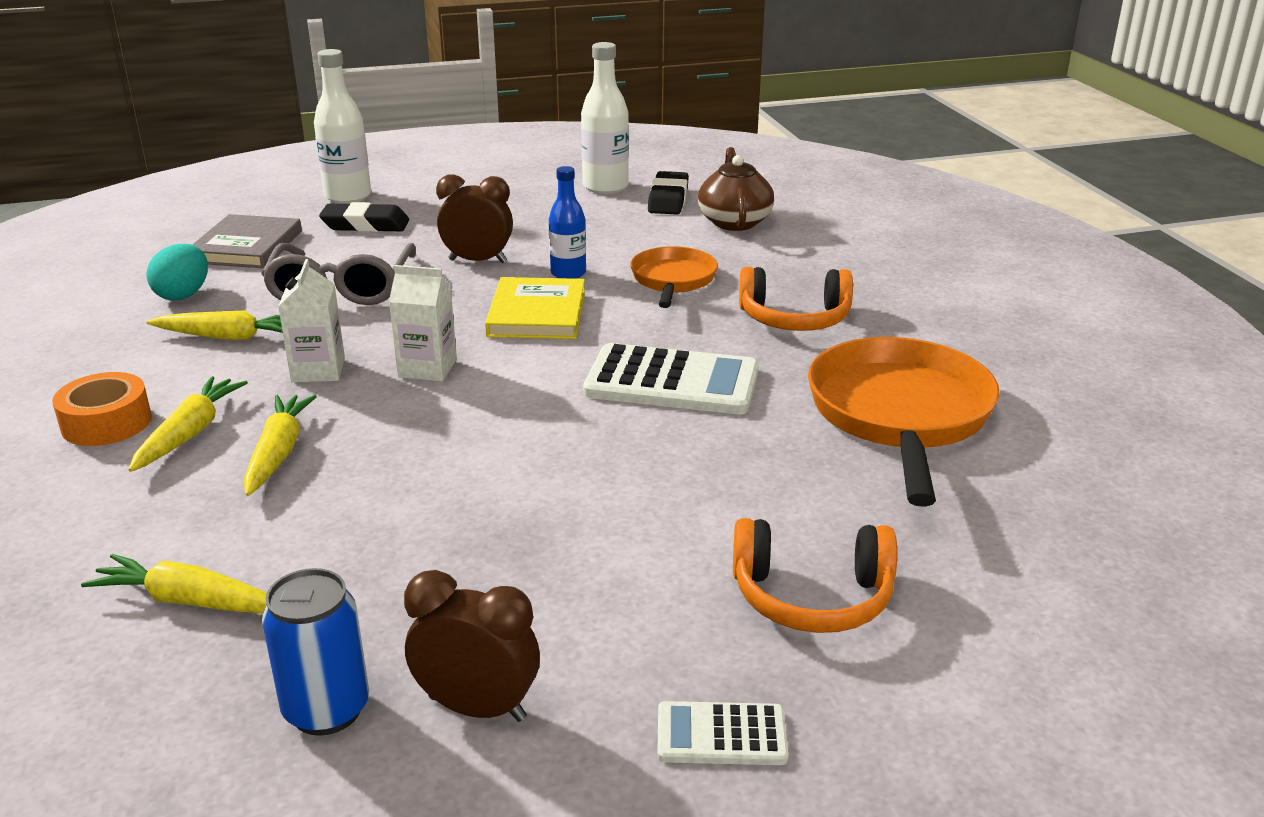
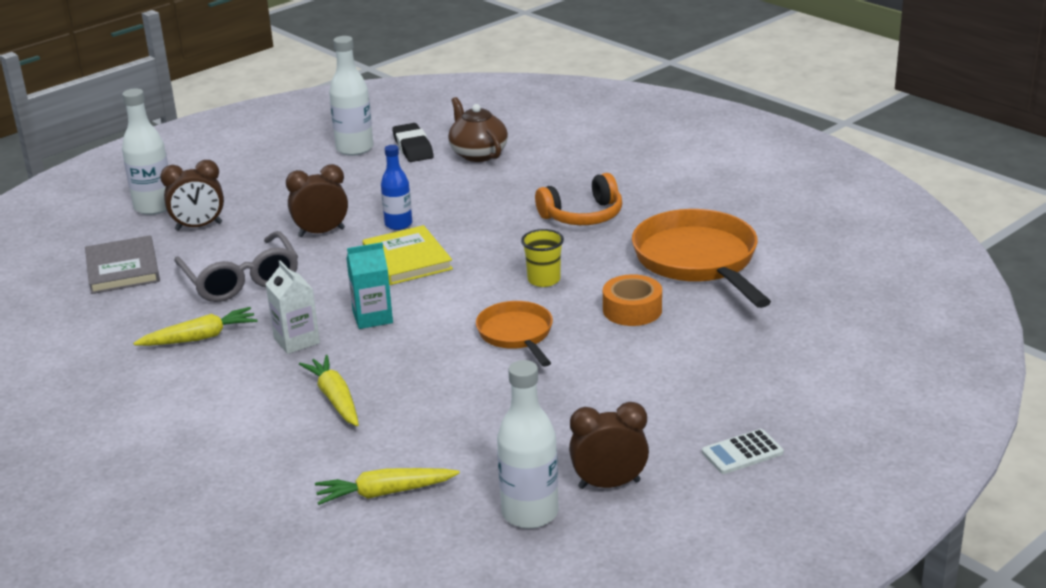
camera: 25 degrees left, 0 degrees up
orange tape [52,372,152,446] -> orange tape moved to [603,274,662,326]
yellow carrot [129,376,248,472] -> none
turquoise egg [147,244,208,300] -> none
blue can [262,568,369,736] -> white bottle [497,360,559,529]
black eraser [319,202,409,232] -> brown clock [160,160,224,231]
white carton [389,265,457,382] -> turquoise carton [346,242,393,329]
white calculator [583,343,759,414] -> yellow cup [521,229,564,287]
orange pan [630,246,718,308] -> orange pan moved to [476,301,553,367]
orange headphones [733,518,897,633] -> none

